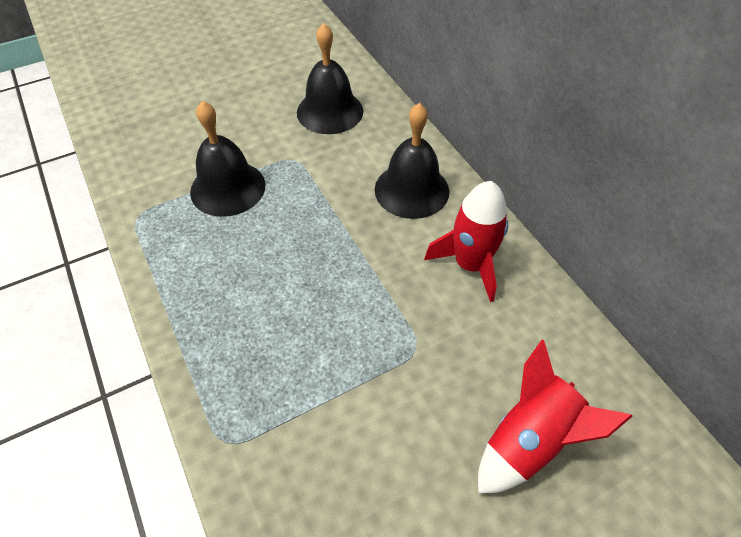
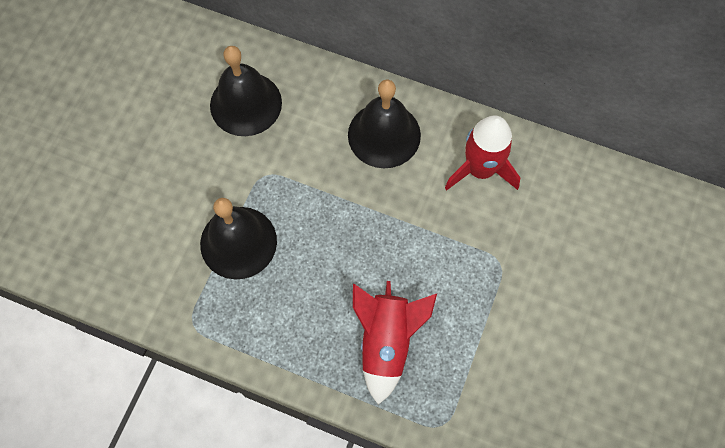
camera: 40 degrees left, 15 degrees up
red rocket [478,340,633,494] -> red rocket moved to [353,281,437,405]

